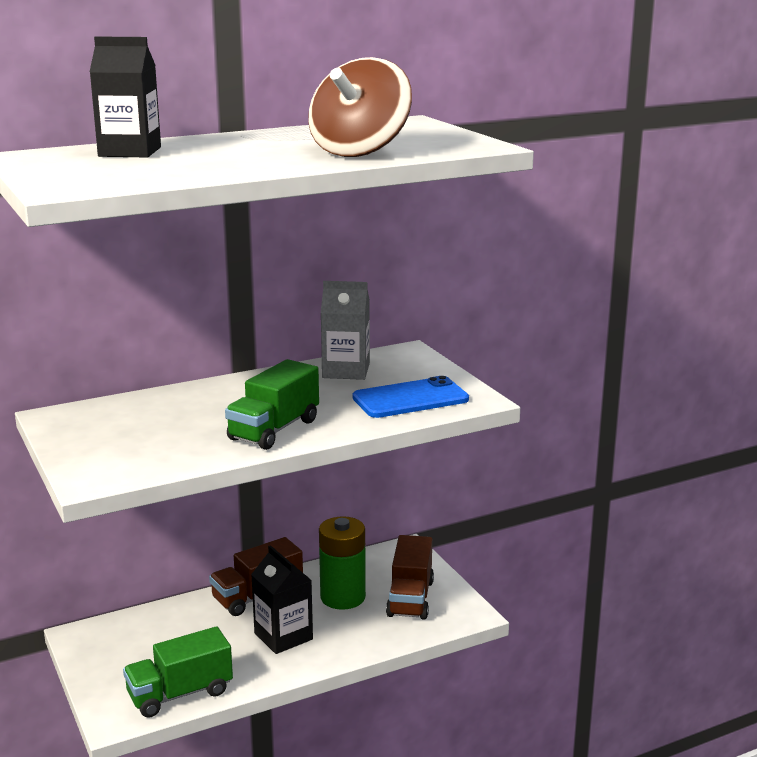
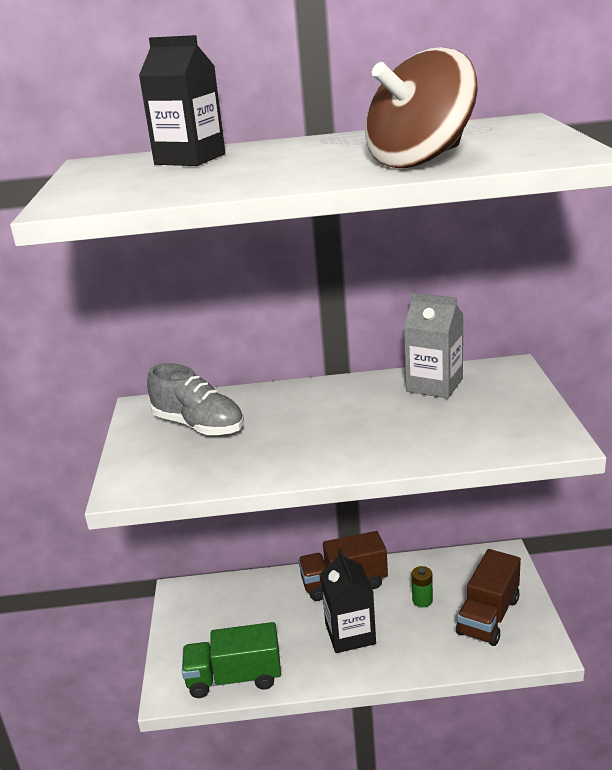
camera: 25 degrees right, 5 degrees up
green truck [225,359,319,450] -> none
green battery [319,516,366,610] -> green battery [412,566,433,607], size x0.46
blue phone [353,376,469,418] -> none
none -> grey shoe [147,363,244,436]

